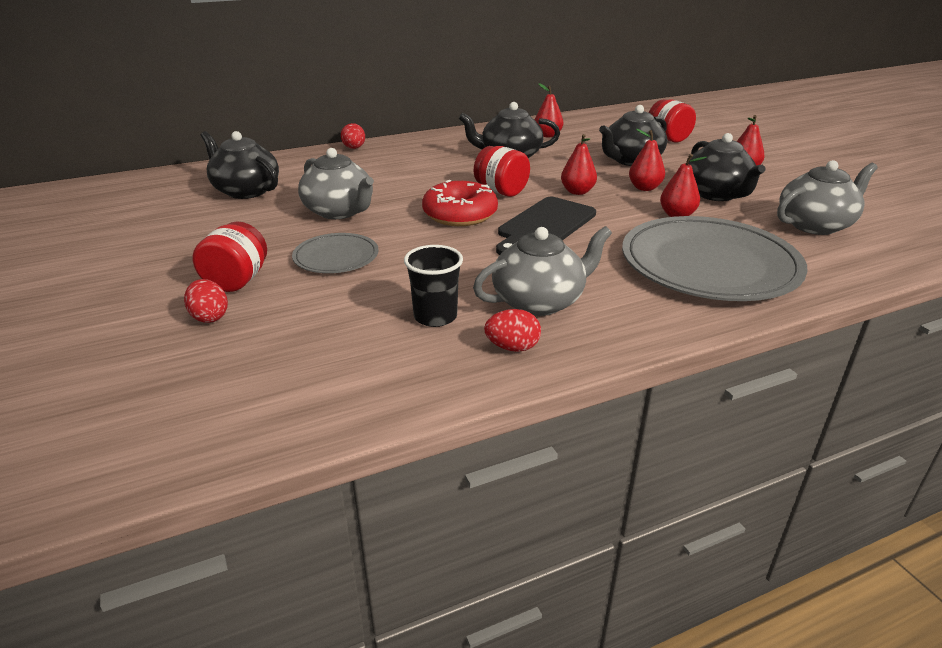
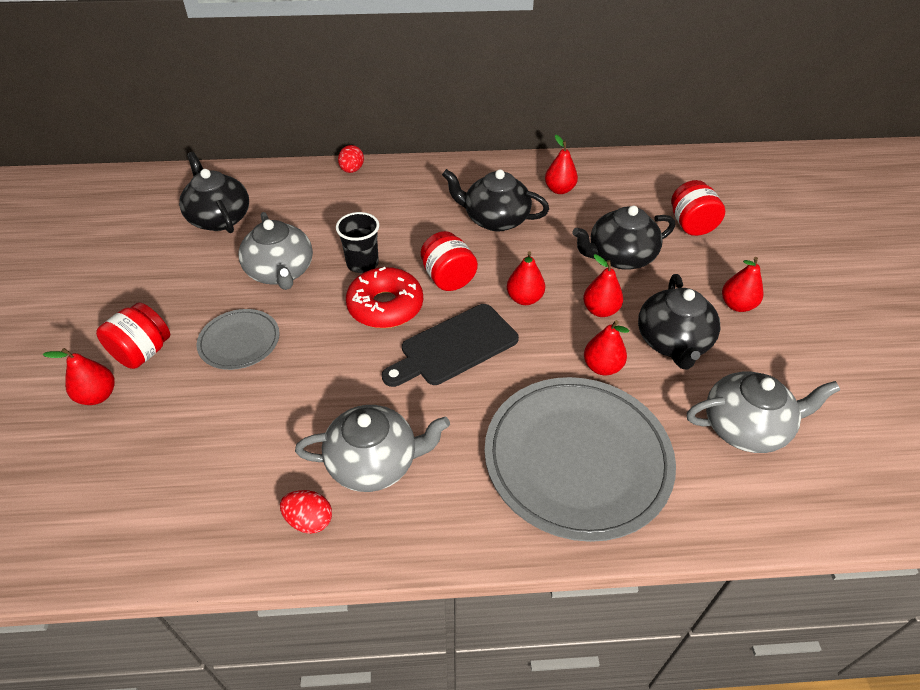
camera: 20 degrees right, 15 degrees up
red egg [184,279,228,323] -> red pear [43,348,115,405]
black cup [404,245,463,327] -> black cup moved to [336,212,379,273]

